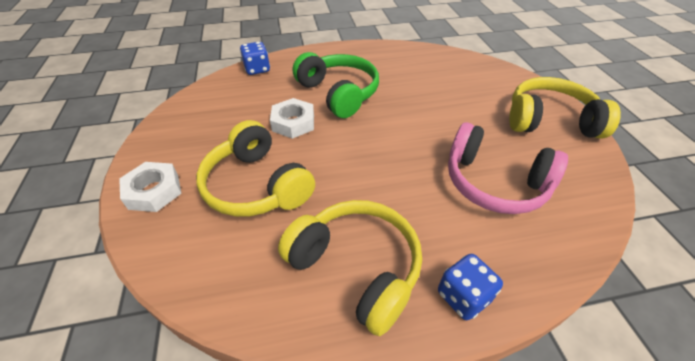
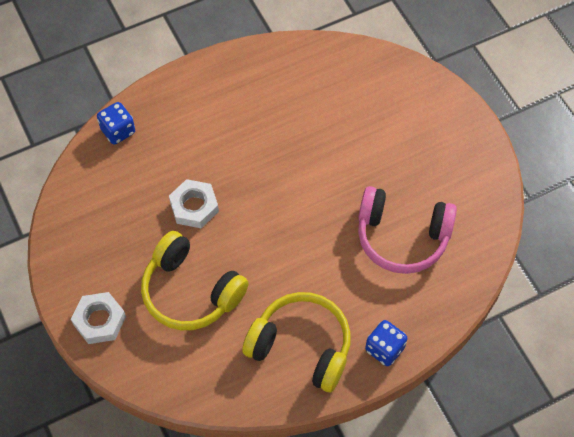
camera: 15 degrees left, 15 degrees up
green headphones [293,52,379,118] -> none
yellow headphones [509,77,621,139] -> none

